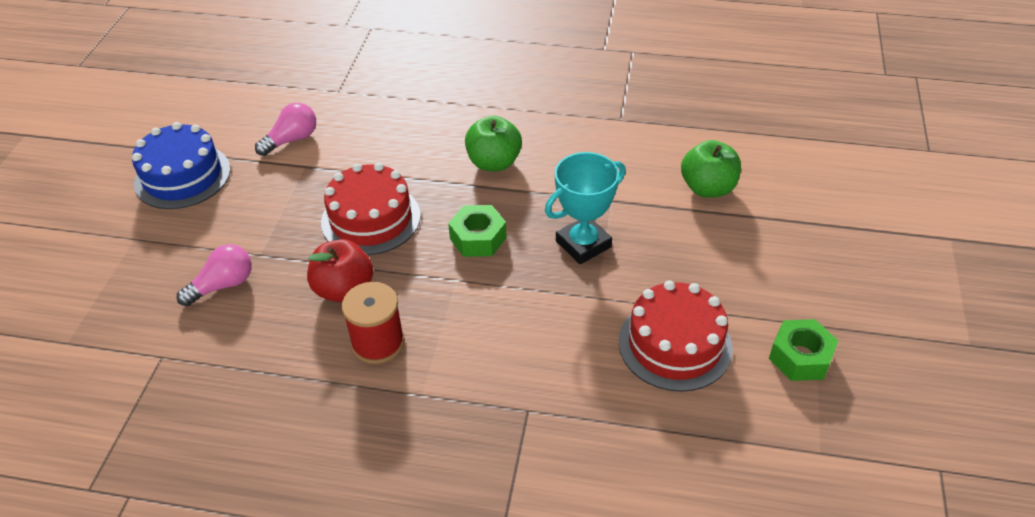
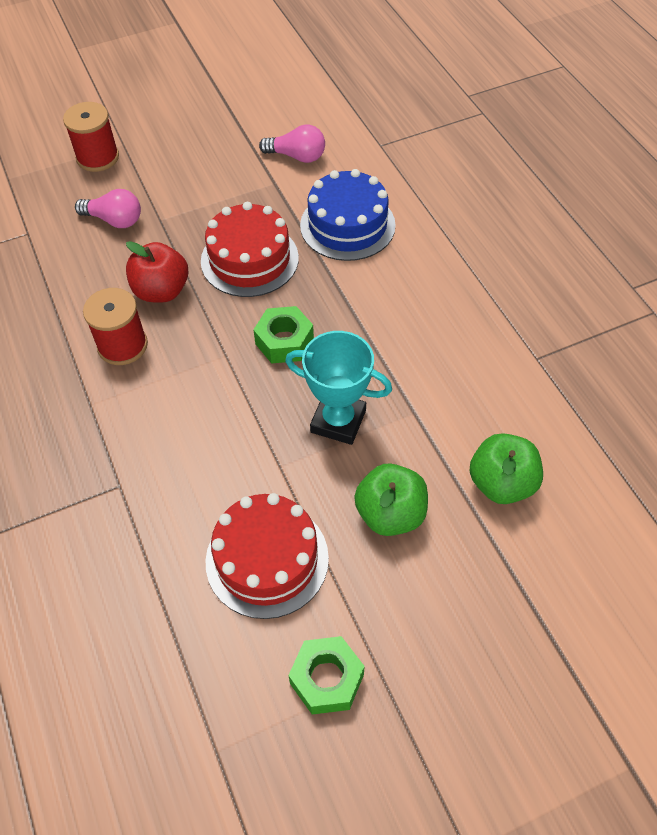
camera: 55 degrees right, 10 degrees up
blue cake [132,122,230,209] -> blue cake moved to [300,169,396,261]
green apple [465,116,522,171] -> green apple moved to [354,464,428,536]
none -> red spool [63,102,119,172]

